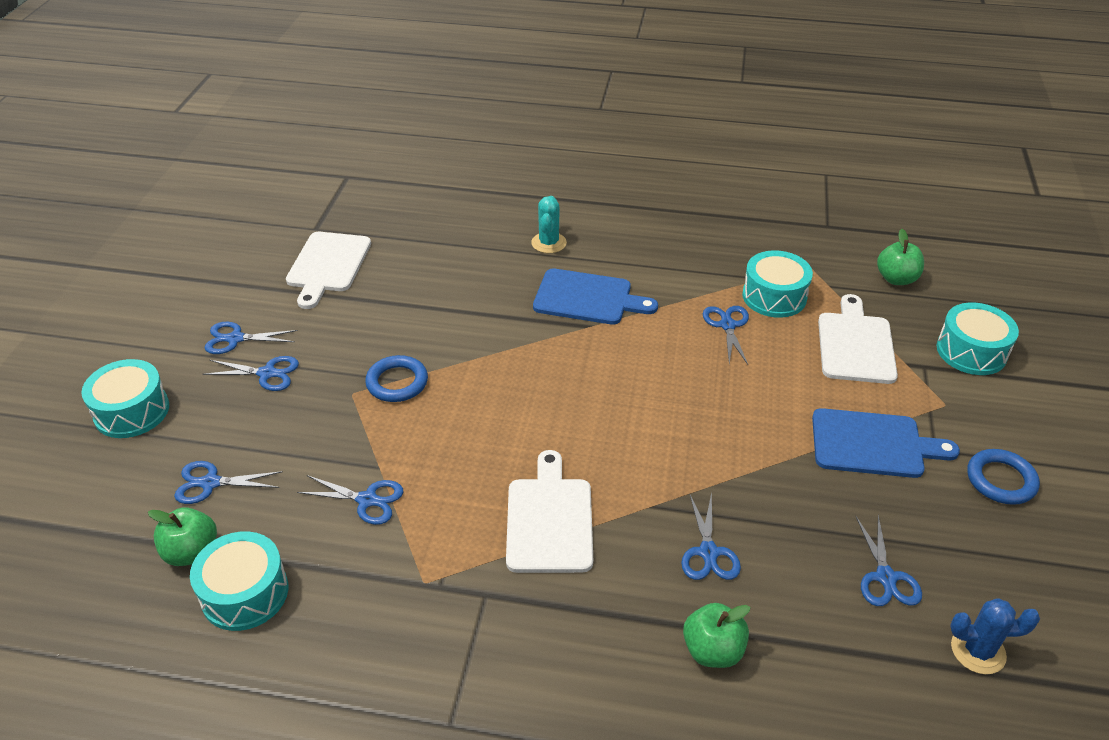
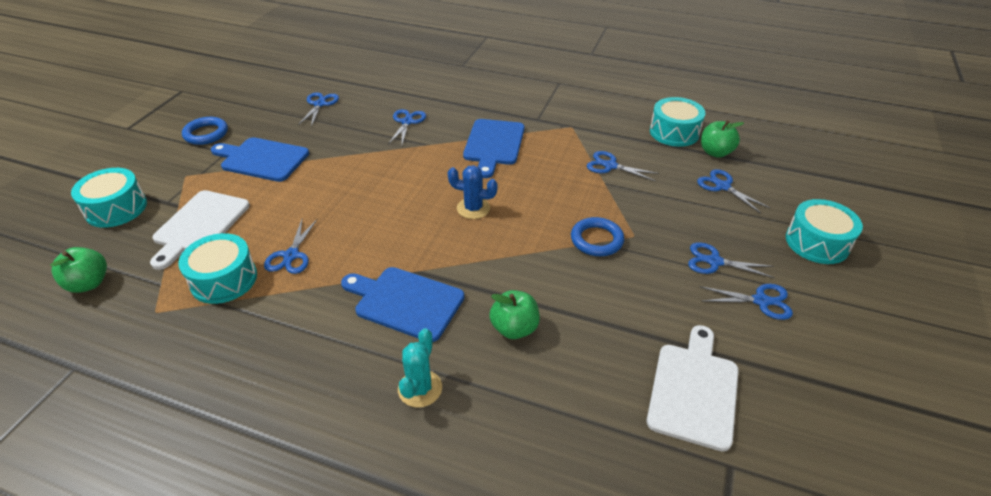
camera: 170 degrees left, 0 degrees up
blue scissors [174,461,283,504] -> blue scissors turned 135 degrees counterclockwise [697,169,770,214]
white cutting board [506,450,593,573] -> blue cutting board [463,119,525,178]
green apple [683,603,751,668] -> green apple moved to [489,290,540,339]
blue cactus [950,598,1040,674] -> blue cactus moved to [448,165,498,219]

